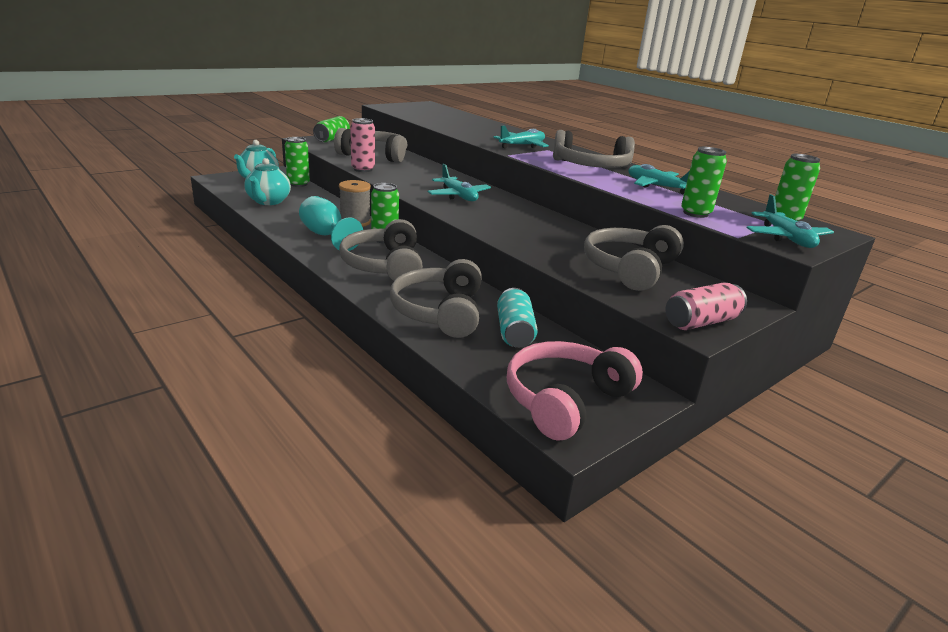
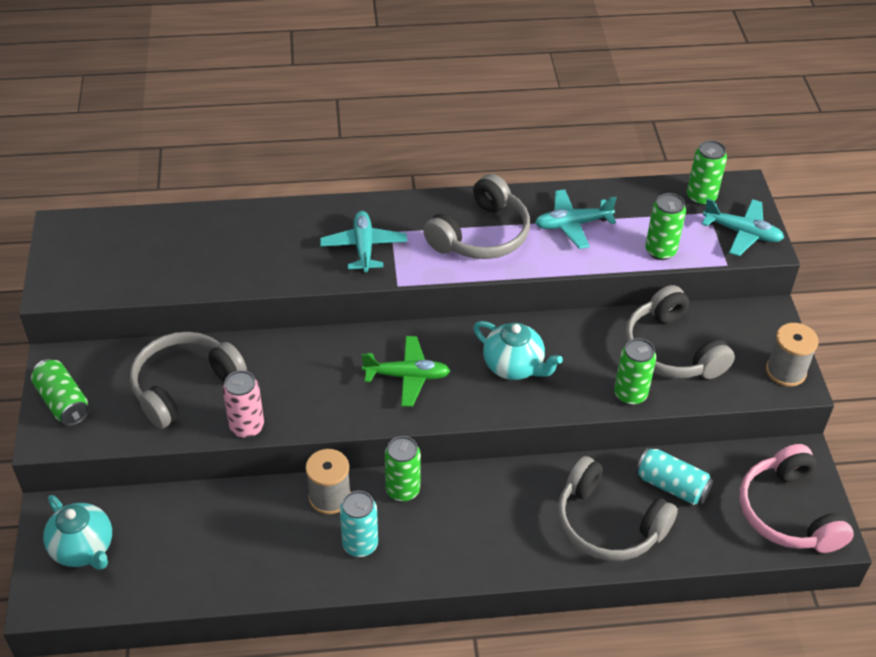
camera: 55 degrees left, 20 degrees up
turquoise teapot [244,158,291,205] -> turquoise teapot moved to [473,321,563,380]
green can [285,137,310,187] -> green can moved to [614,338,656,405]
turquoise goblet [299,196,363,251] -> turquoise can [340,491,378,557]
grey headphones [339,219,423,281] -> none
turquoise plane [427,164,491,201] -> green plane [362,336,450,407]
pink can [666,282,747,330] -> grey spool [766,323,819,387]

